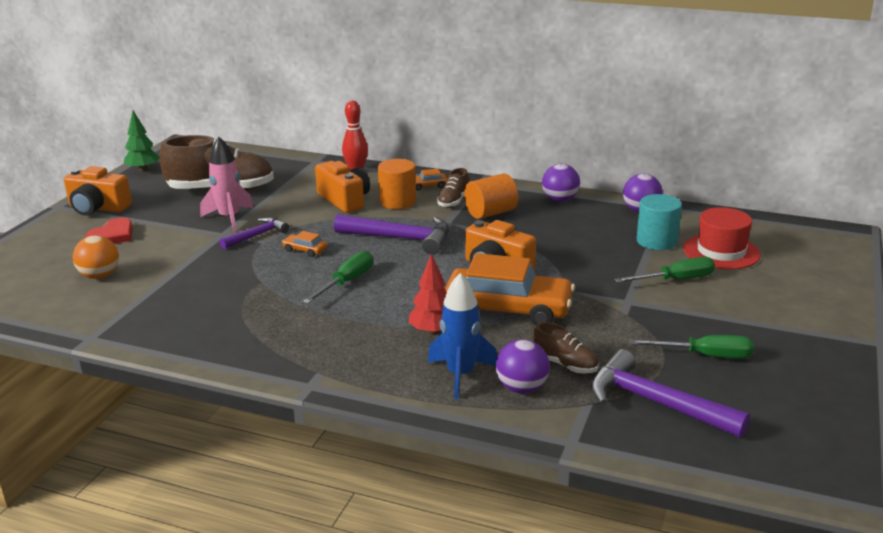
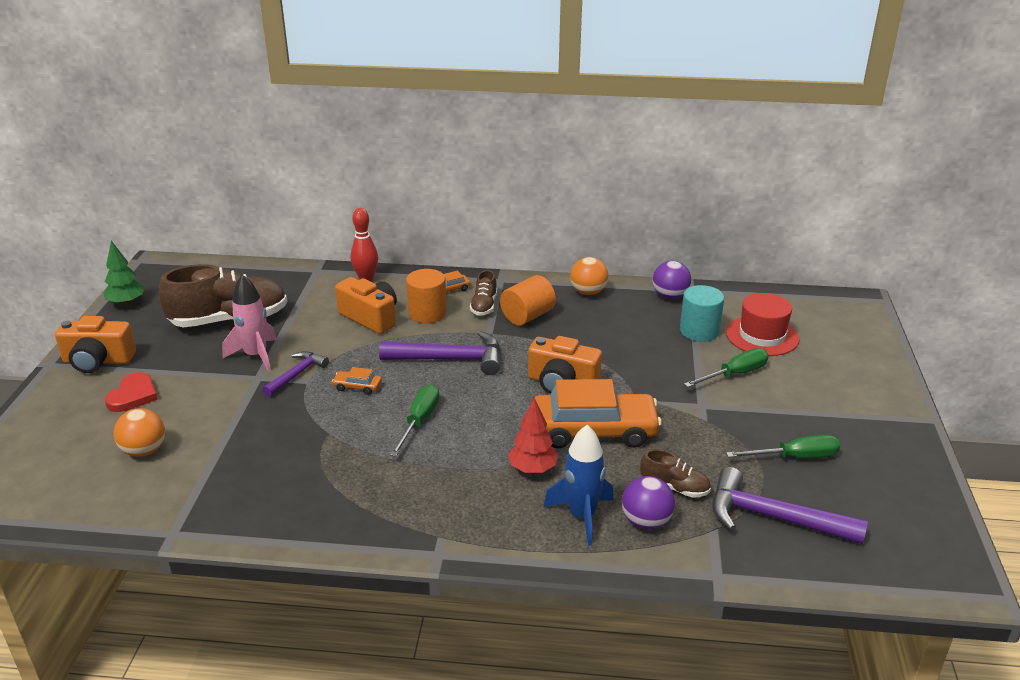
camera: 15 degrees left, 5 degrees up
purple ball [542,164,580,202] -> orange ball [570,257,608,295]

